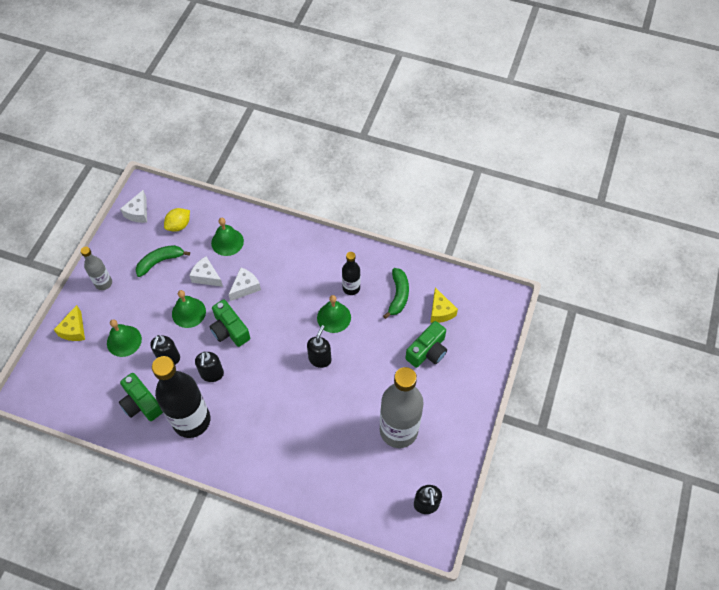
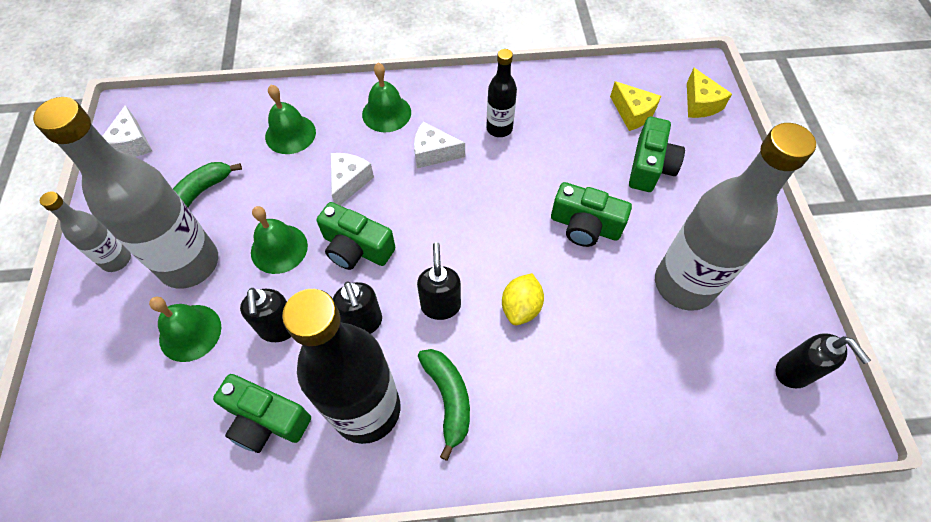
camera: 25 degrees left, 0 degrees up
yellow cheese [54,305,85,341] -> yellow cheese moved to [687,68,732,118]
yellow lemon [164,208,190,232] -> yellow lemon moved to [502,273,544,325]
white cheese [189,257,223,287] -> white cheese moved to [414,122,465,168]
black soap dispenser [307,325,331,368] -> black soap dispenser moved to [417,242,461,320]
green bell [317,295,351,333] -> green bell moved to [362,63,411,132]
green banana [383,268,409,319] -> green banana moved to [418,349,470,461]
none -> grey bottle [33,97,218,289]
none -> green camera [551,182,632,247]

